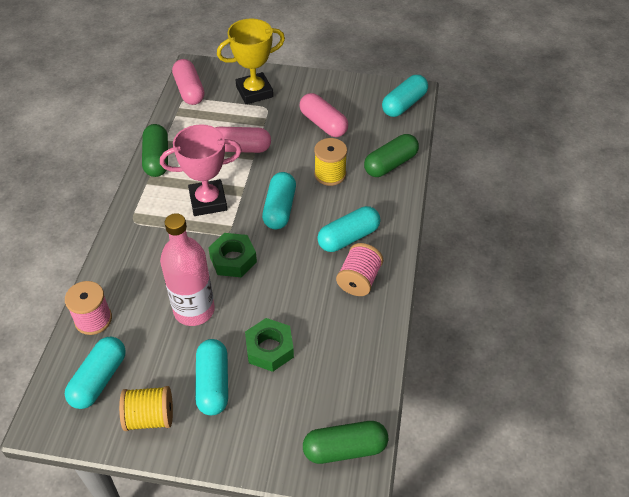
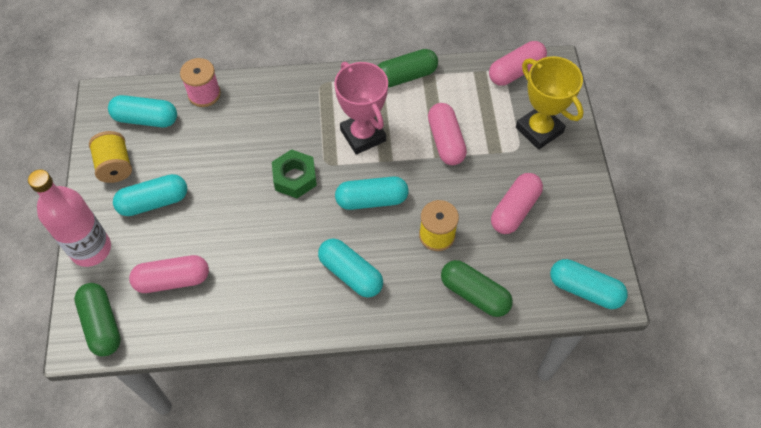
camera: 75 degrees right, 10 degrees up
pink bottle [160,213,215,326] -> pink bottle moved to [28,169,111,267]
green nut [245,318,294,372] -> none
pink spool [336,243,383,296] -> none
none -> pink capsule [129,255,209,293]

